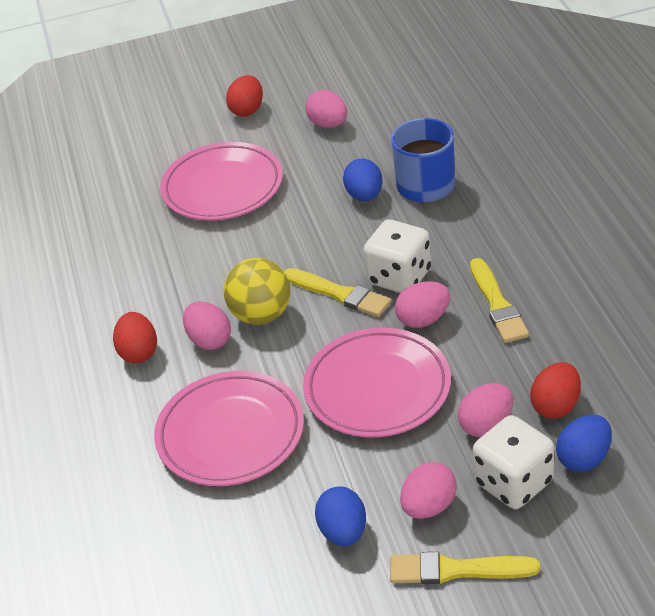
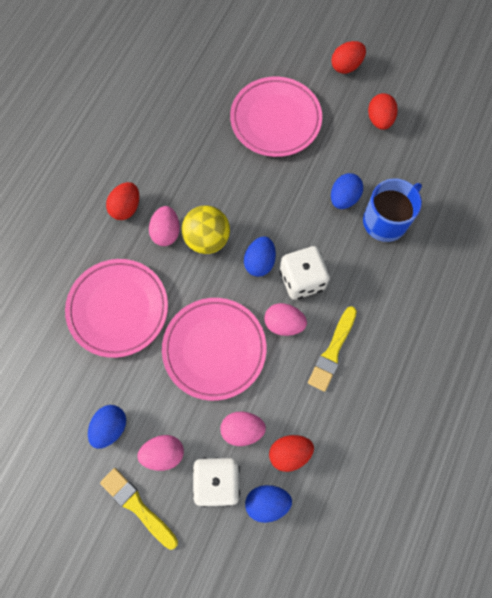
camera: 35 degrees right, 30 degrees up
yellow brush [284,268,391,317] -> blue egg [244,236,276,277]
pink egg [306,90,347,128] -> red egg [368,93,398,130]

